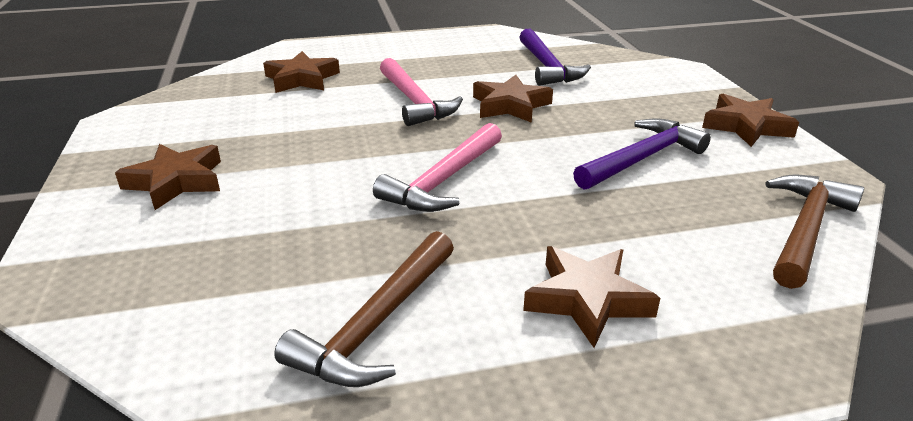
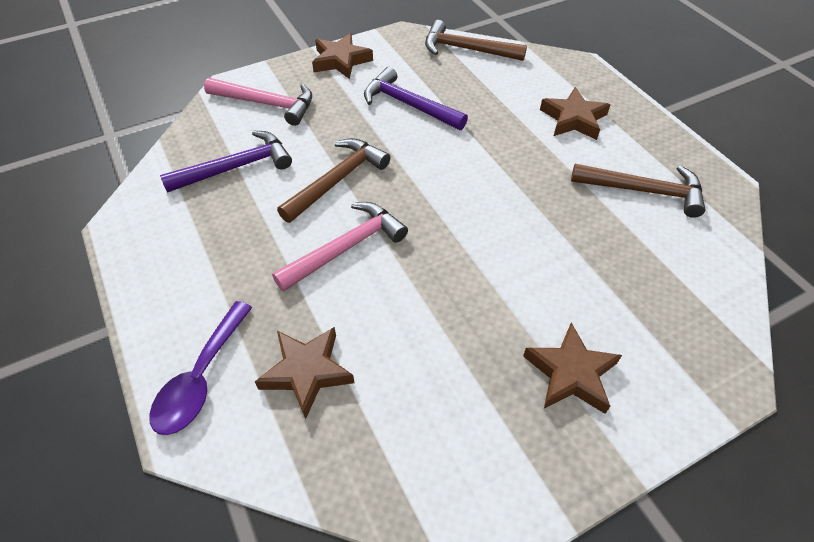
camera: 105 degrees left, 20 degrees up
pink hammer [373,123,502,212] -> pink hammer moved to [204,78,312,126]
brown star [473,75,553,123] -> brown hammer [277,138,390,223]
none -> purple spoon [149,301,253,435]

